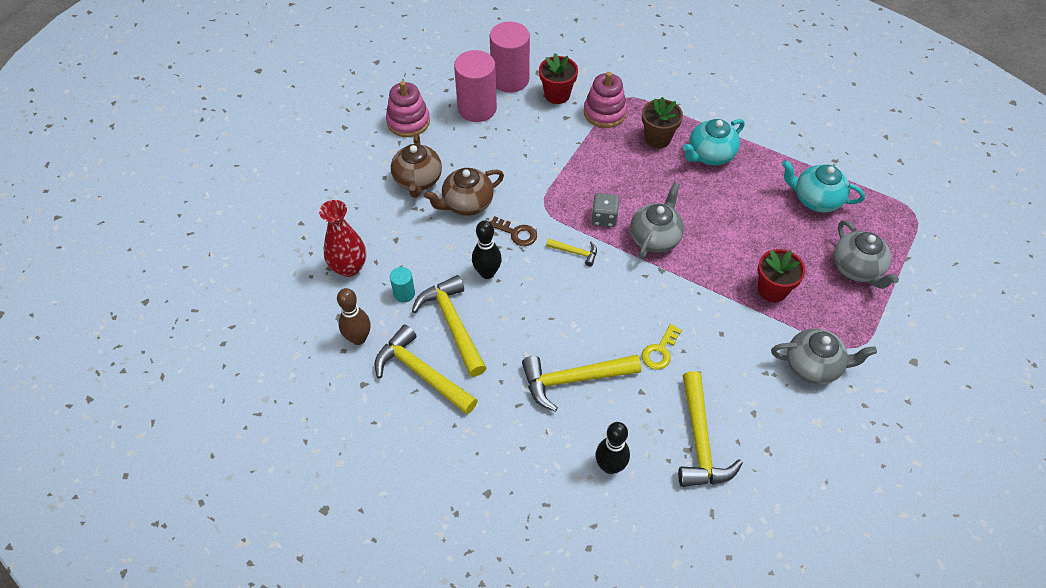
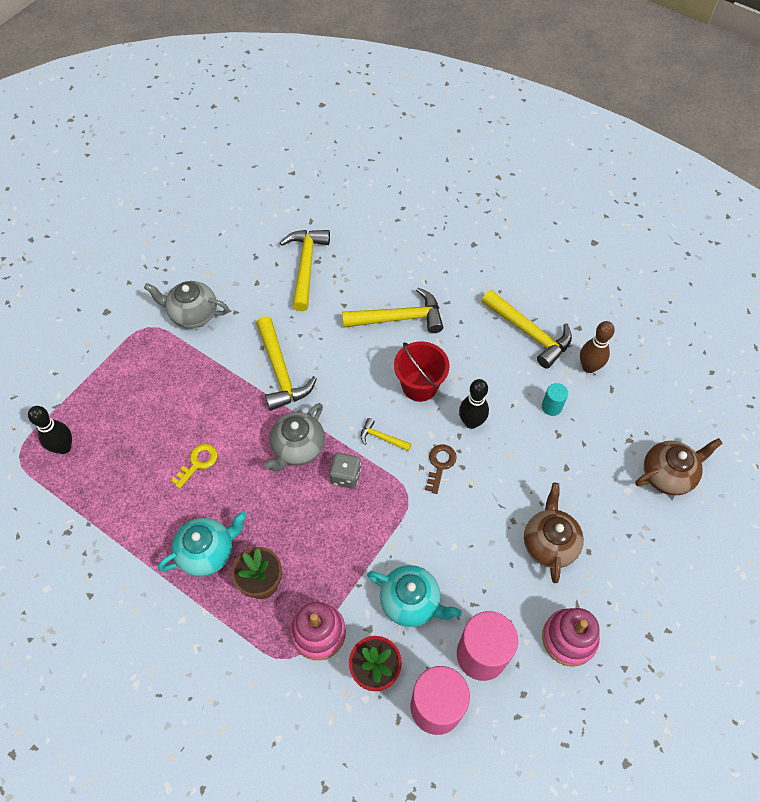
camera: 175 degrees left, 5 degrees up
red vase [319,200,366,277] -> none
yellow hammer [412,275,486,377] -> yellow hammer moved to [256,316,317,411]
brown teapot [424,168,504,216] -> brown teapot moved to [635,438,723,496]
brown key [490,216,537,246] -> brown key turned 75 degrees clockwise [425,444,457,494]
black bowling pin [596,422,630,474] -> black bowling pin moved to [28,406,72,454]
yellow key [642,324,682,369] -> yellow key moved to [171,444,217,489]
red flower pot [758,249,806,302] -> none
turquoise teapot [782,160,865,213] -> turquoise teapot moved to [367,565,462,627]
grey teapot [834,220,899,289] -> none
none -> red bucket [394,341,450,402]

